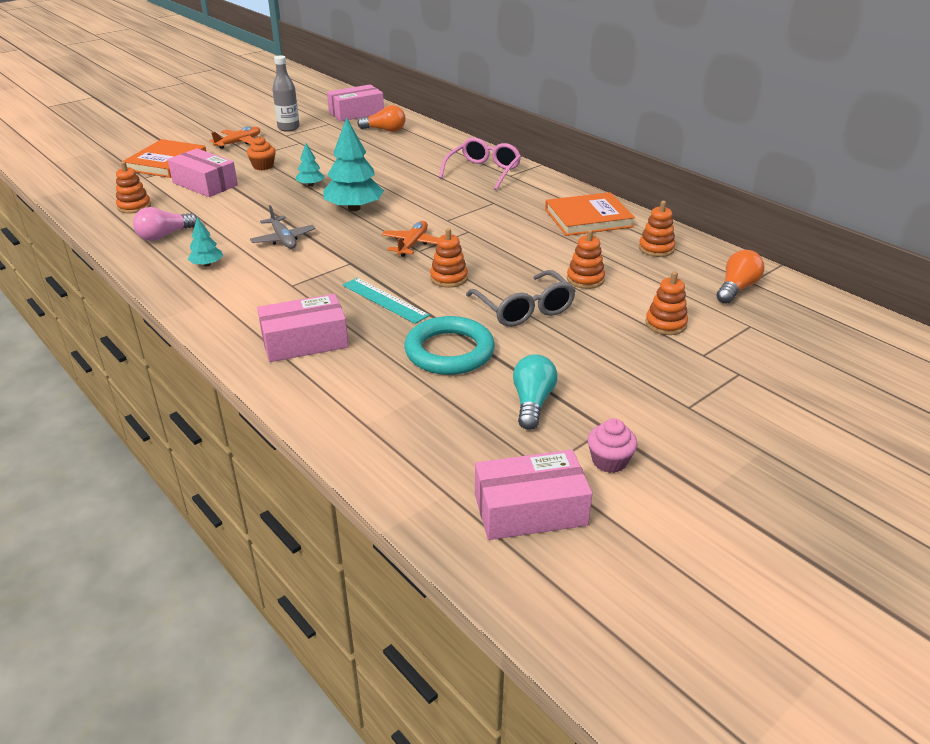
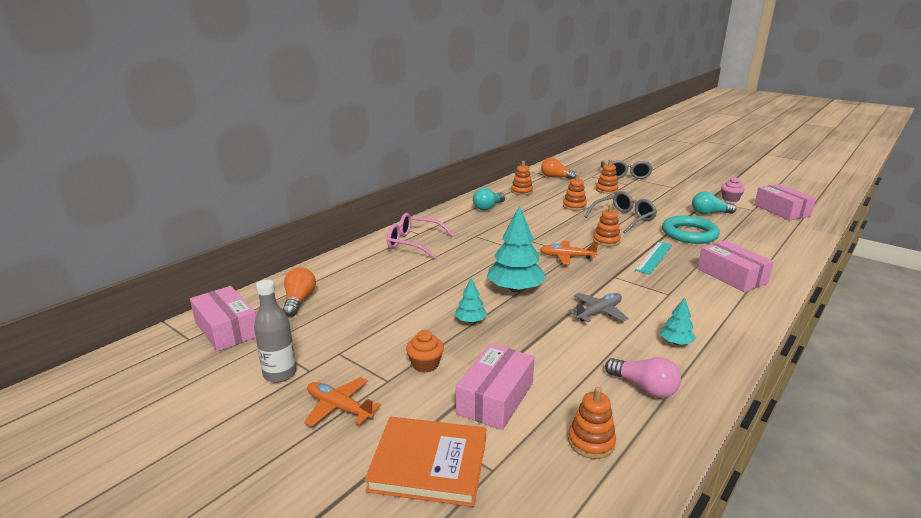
camera: 100 degrees left, 10 degrees down
orange book [545,192,635,236] -> turquoise light bulb [473,188,505,211]
none -> grey glasses [601,160,653,179]

